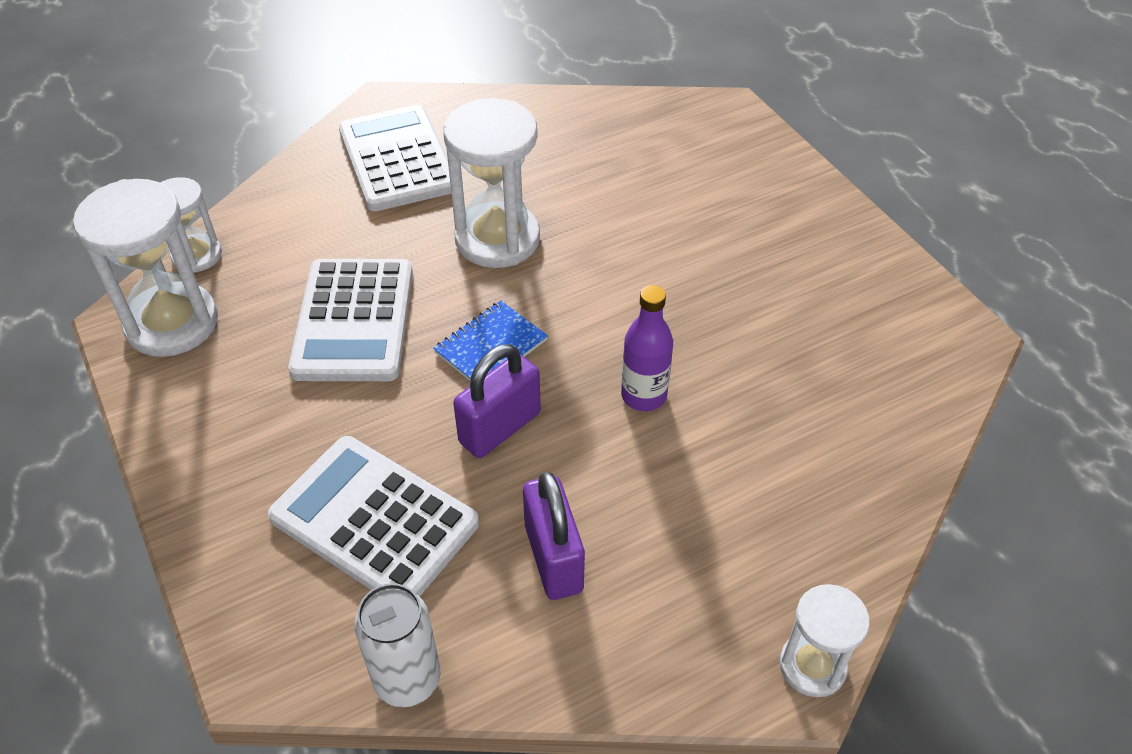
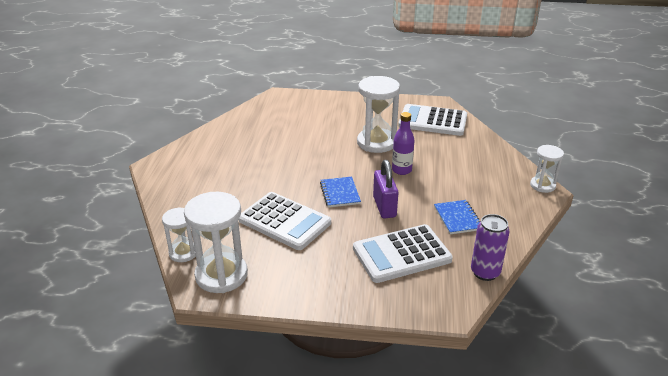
camera: 55 degrees left, 15 degrees down
white calculator [339,105,451,211] -> white calculator moved to [398,104,467,136]
white can [354,583,440,707] -> purple can [471,214,510,281]
white hourglass [443,98,540,268] -> white hourglass moved to [357,76,400,153]
purple padlock [523,472,585,600] -> blue notebook [434,200,481,234]

